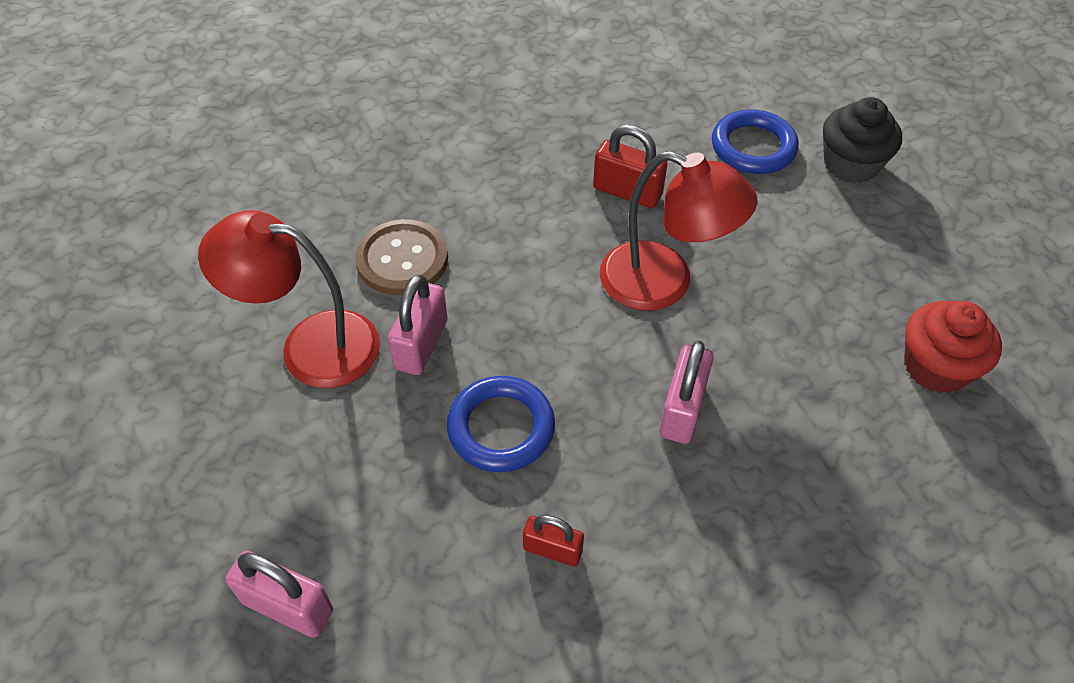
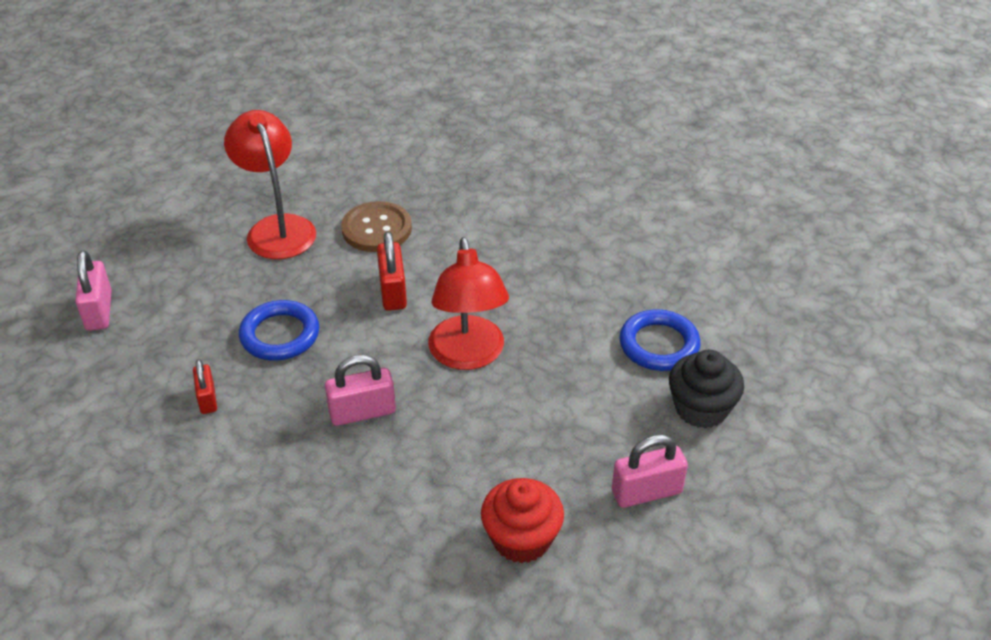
camera: 55 degrees right, 10 degrees down
pink padlock [388,274,448,375] -> pink padlock moved to [612,434,688,508]
red padlock [593,125,668,208] -> red padlock moved to [377,232,407,311]

